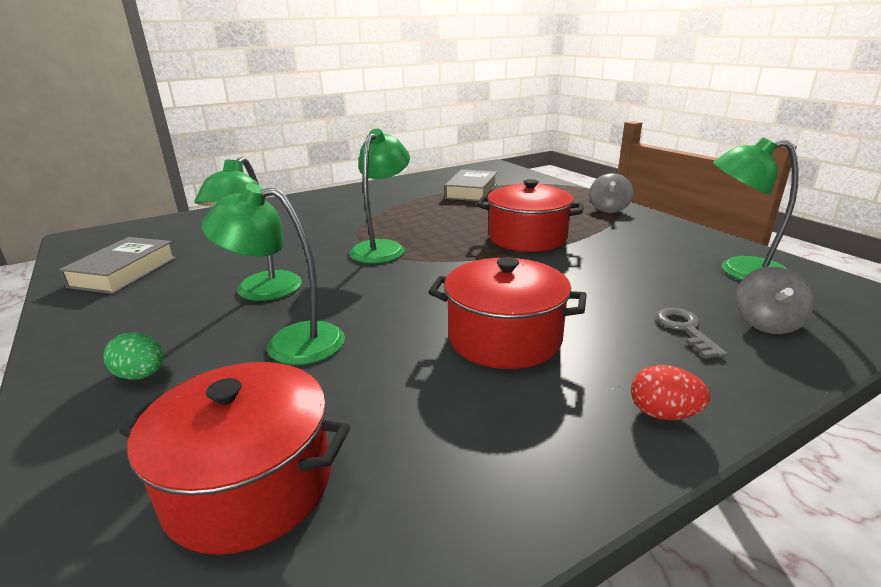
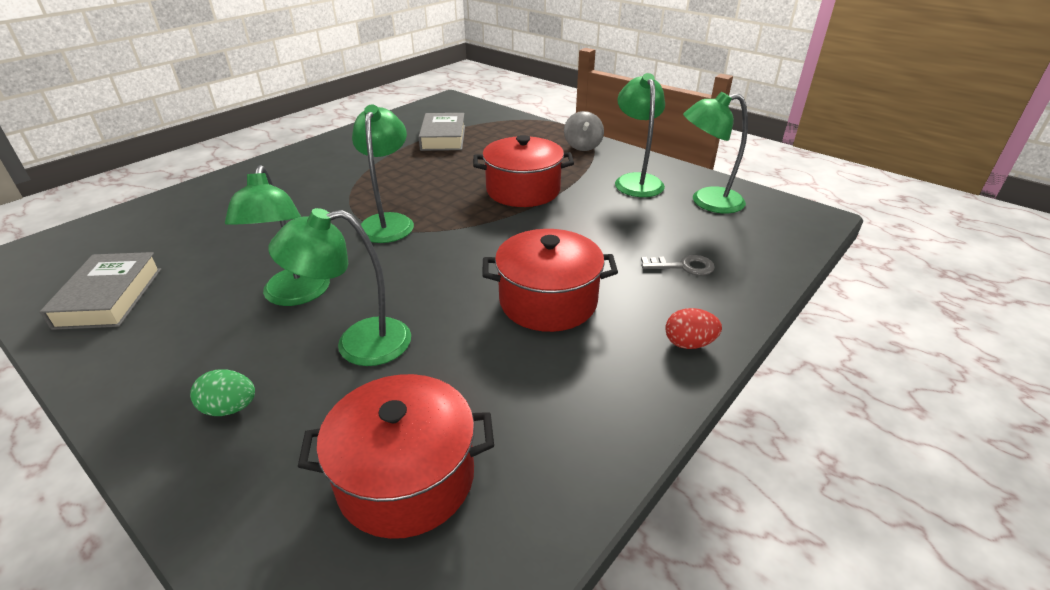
camera: 20 degrees left, 10 degrees up
grey key [656,308,728,358] -> grey key turned 120 degrees clockwise [641,255,715,276]
grey spinning top [736,267,814,334] -> none
none -> green lamp [615,73,665,197]

